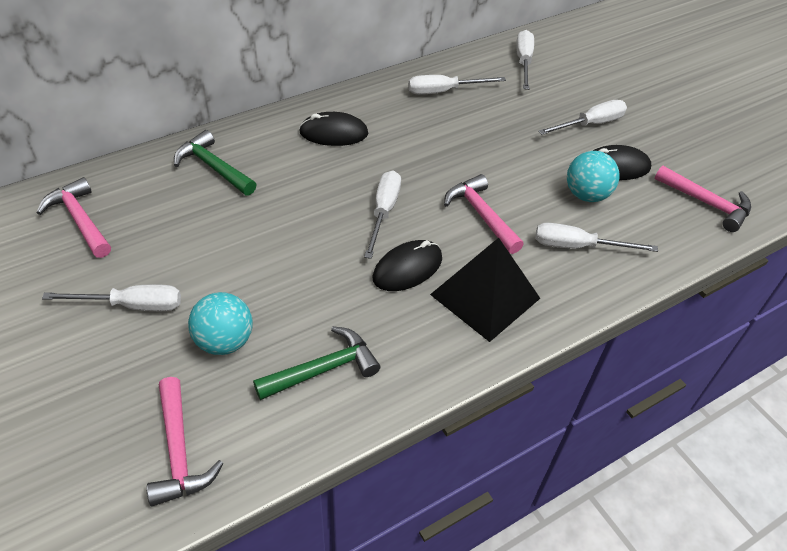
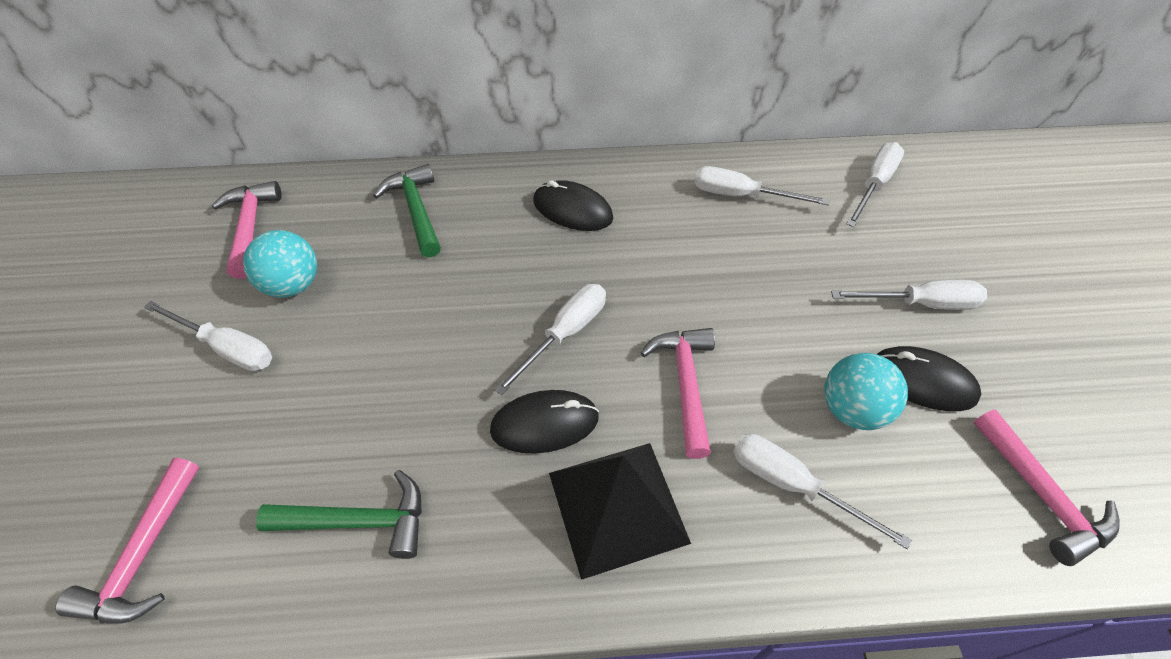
camera: 30 degrees right, 5 degrees up
turquoise ball [188,292,253,355] -> turquoise ball moved to [243,230,317,298]

